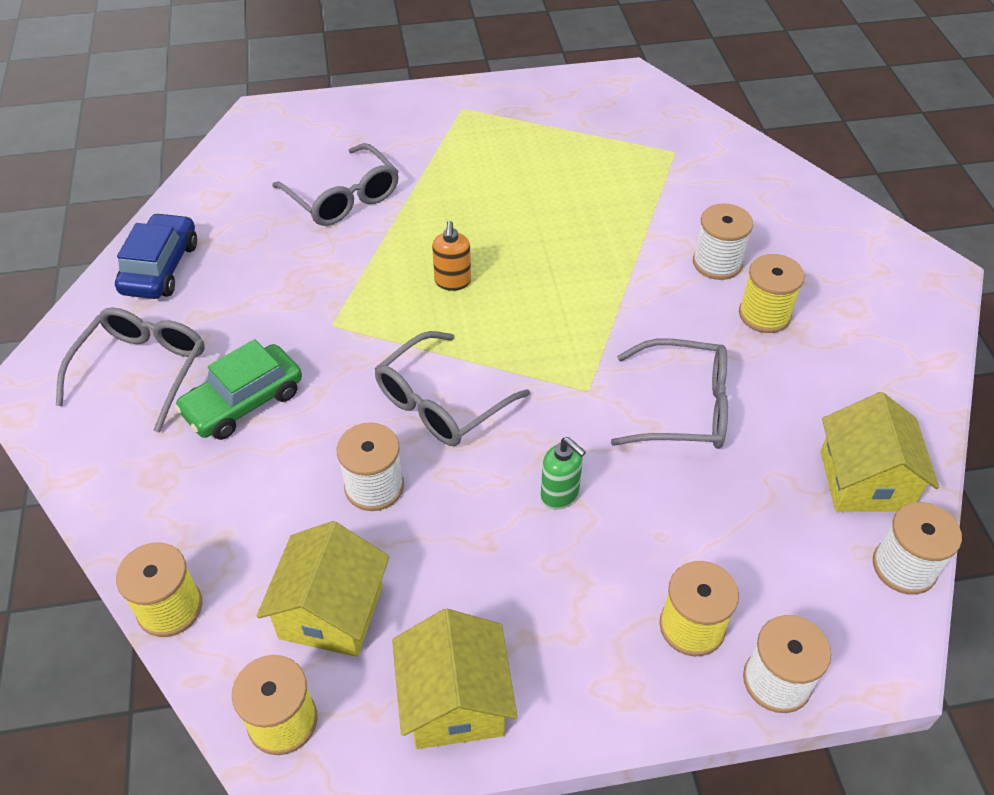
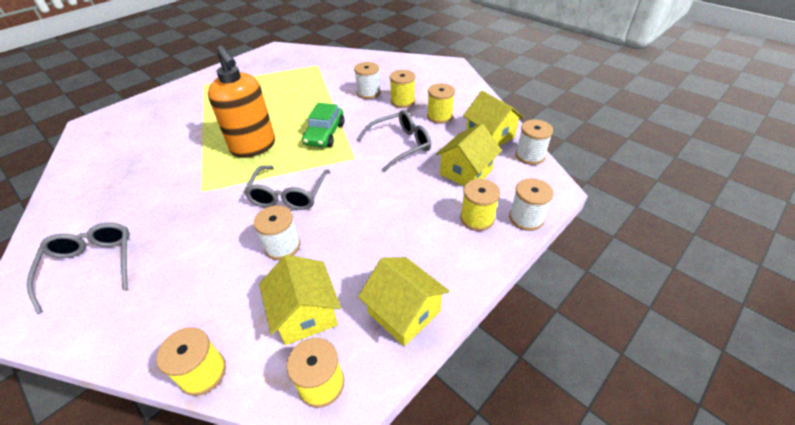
camera: 35 degrees left, 5 degrees down
blue car [115,213,197,299] -> none
green car [174,339,302,440] -> green car moved to [302,103,344,147]
grey glasses [272,143,399,226] -> none
orange soap dispenser [432,221,471,291] -> orange soap dispenser [208,46,275,158], size x2.29
green soap dispenser [541,437,586,510] -> none
none -> yellow spool [427,83,455,124]
none -> yellow house [436,123,502,186]

